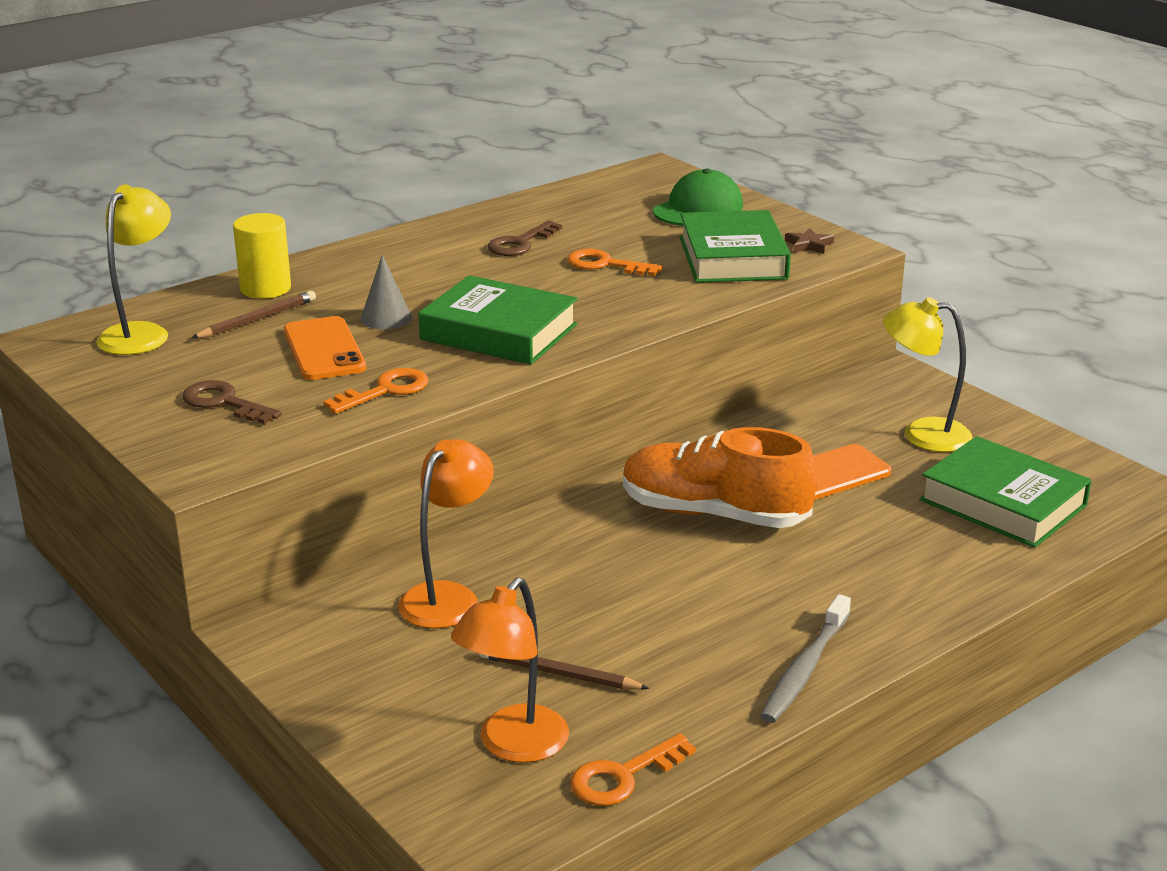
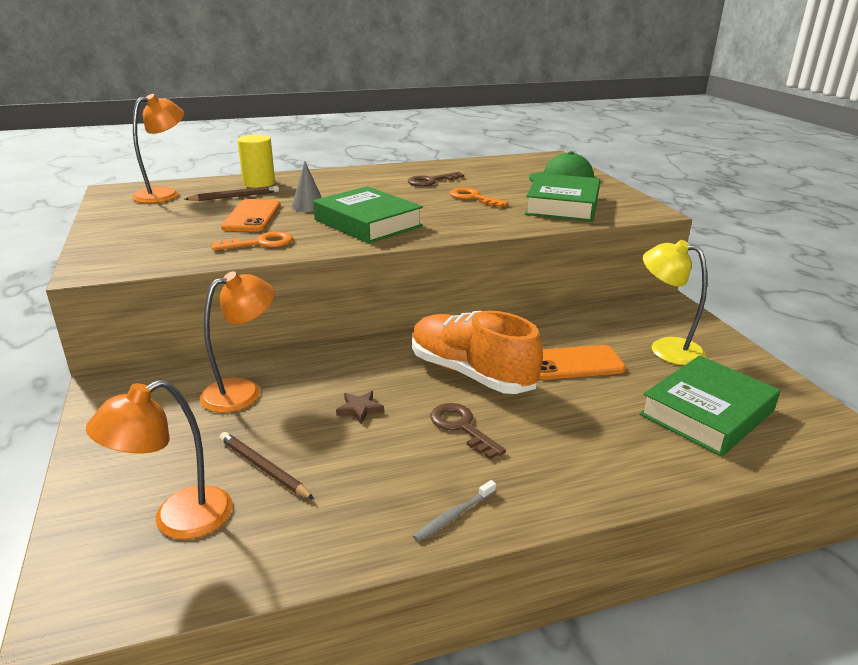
camera: 20 degrees right, 0 degrees up
yellow lamp [96,184,171,355] -> orange lamp [132,94,184,203]
brown key [182,380,281,424] -> brown key moved to [431,403,506,459]
orange key [570,733,696,806] -> none
grey toothbrush [760,594,851,723] -> grey toothbrush [413,480,496,542], size x0.60
brown star [785,228,834,254] -> brown star moved to [336,391,384,424]
green book [919,436,1092,548] -> green book turned 75 degrees clockwise [639,356,780,457]

